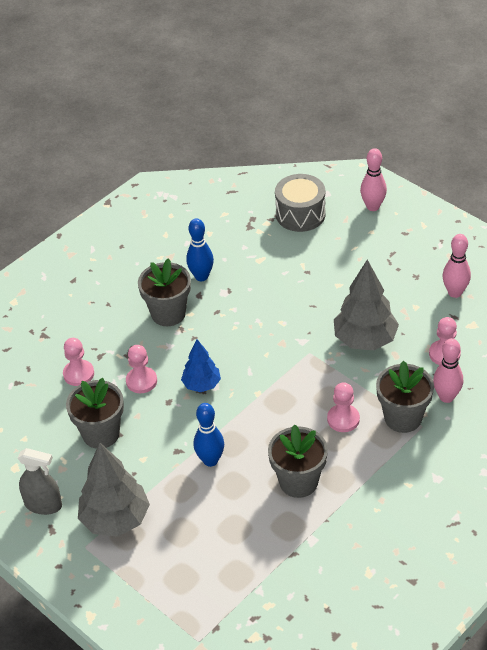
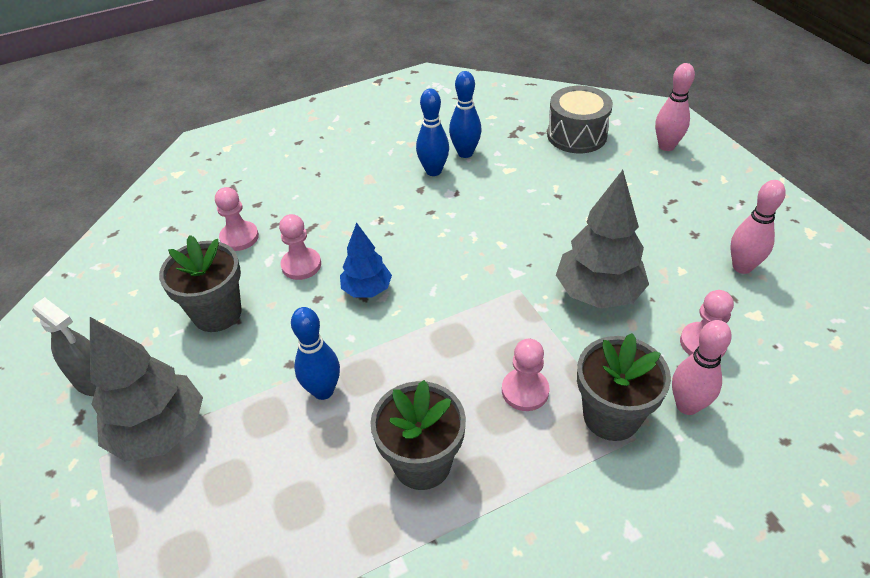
camera: 20 degrees right, 0 degrees up
grey flower pot [138,258,191,326] -> none
none -> blue bowling pin [449,71,482,158]

